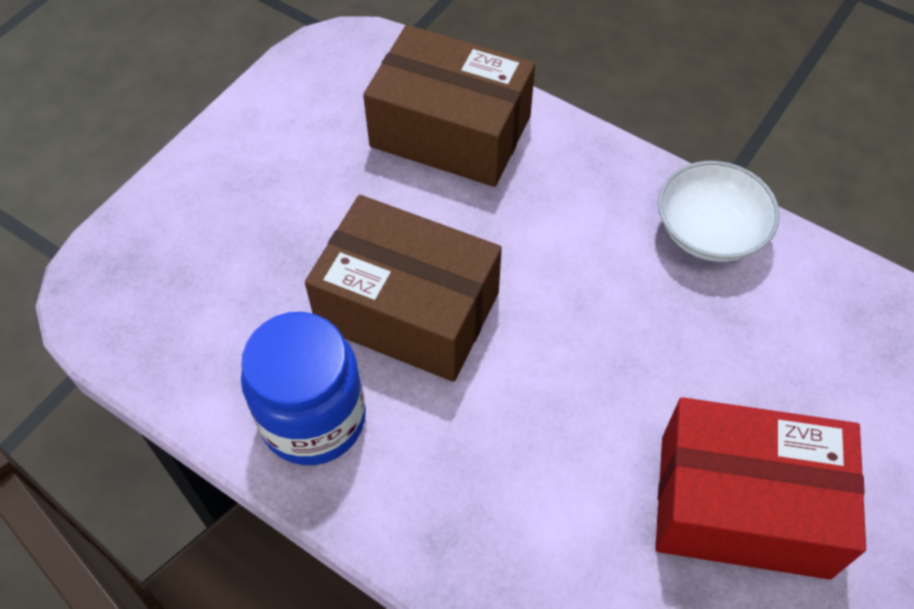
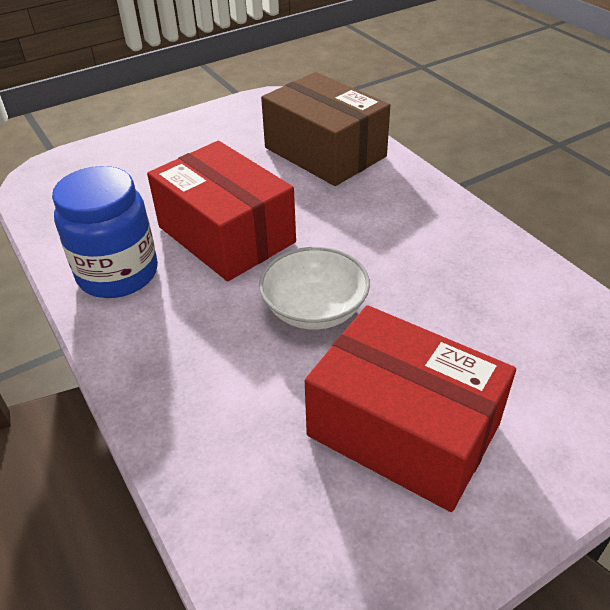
camera: 25 degrees right, 15 degrees down
brown box [305,195,502,382] -> red box [147,141,296,281]
white bowl [658,161,780,262] -> white bowl moved to [259,247,370,330]

